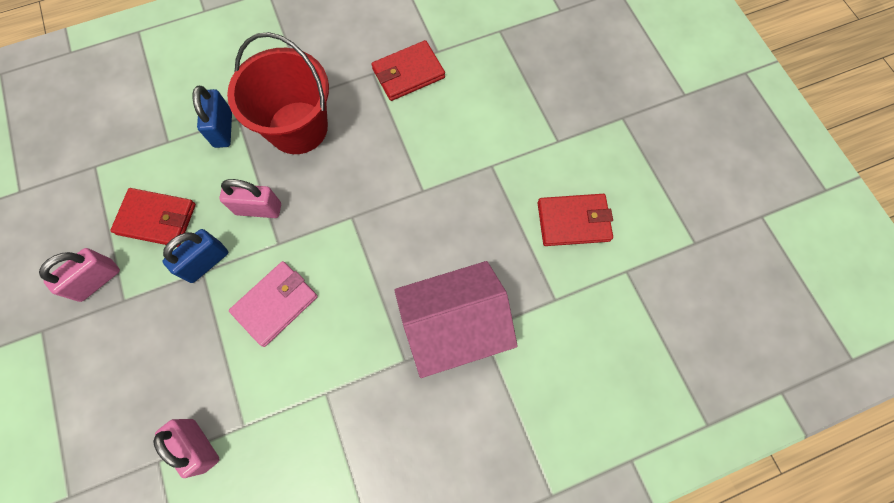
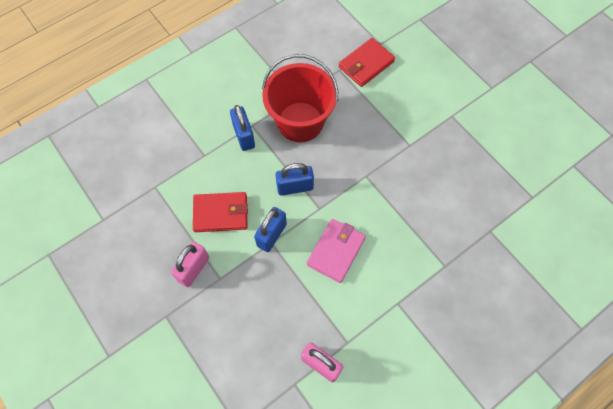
camera: 15 degrees left, 5 degrees down
pink padlock [219,179,281,218] -> blue padlock [275,163,314,196]
pink house [394,261,518,378] -> none
red wallet [538,194,613,246] -> none

